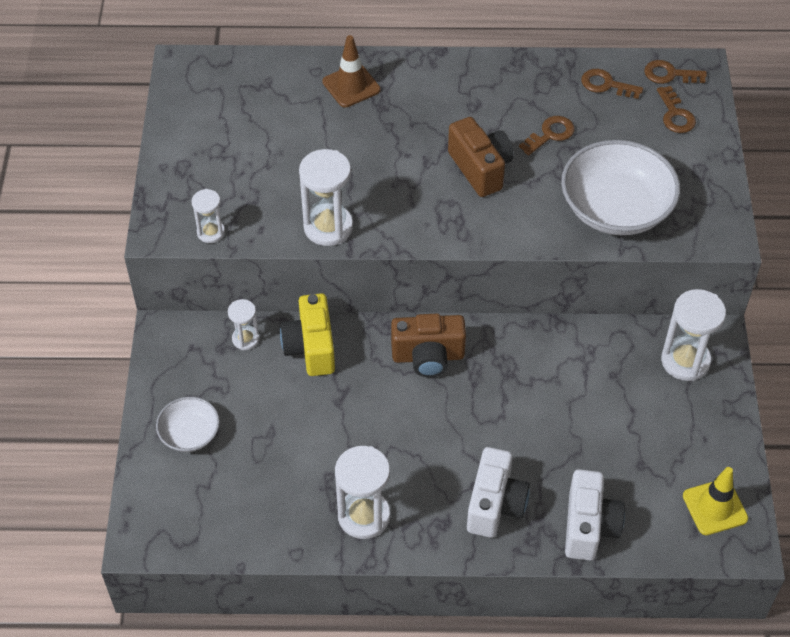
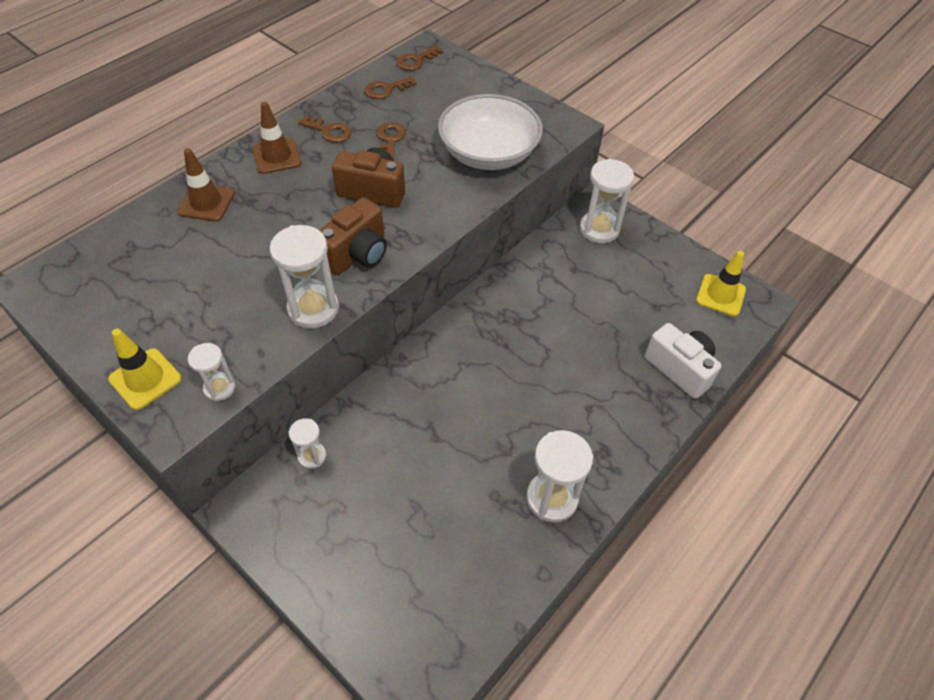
camera: 50 degrees left, 0 degrees up
white bowl [156,397,220,452] -> none
yellow camera [280,293,335,376] -> none
brown camera [391,314,466,377] -> brown camera moved to [319,197,387,275]
white camera [467,447,530,538] -> none
brown key [657,86,696,133] -> brown key moved to [298,115,351,143]
none -> yellow traffic cone [108,329,182,410]
none -> brown traffic cone [252,102,302,174]

